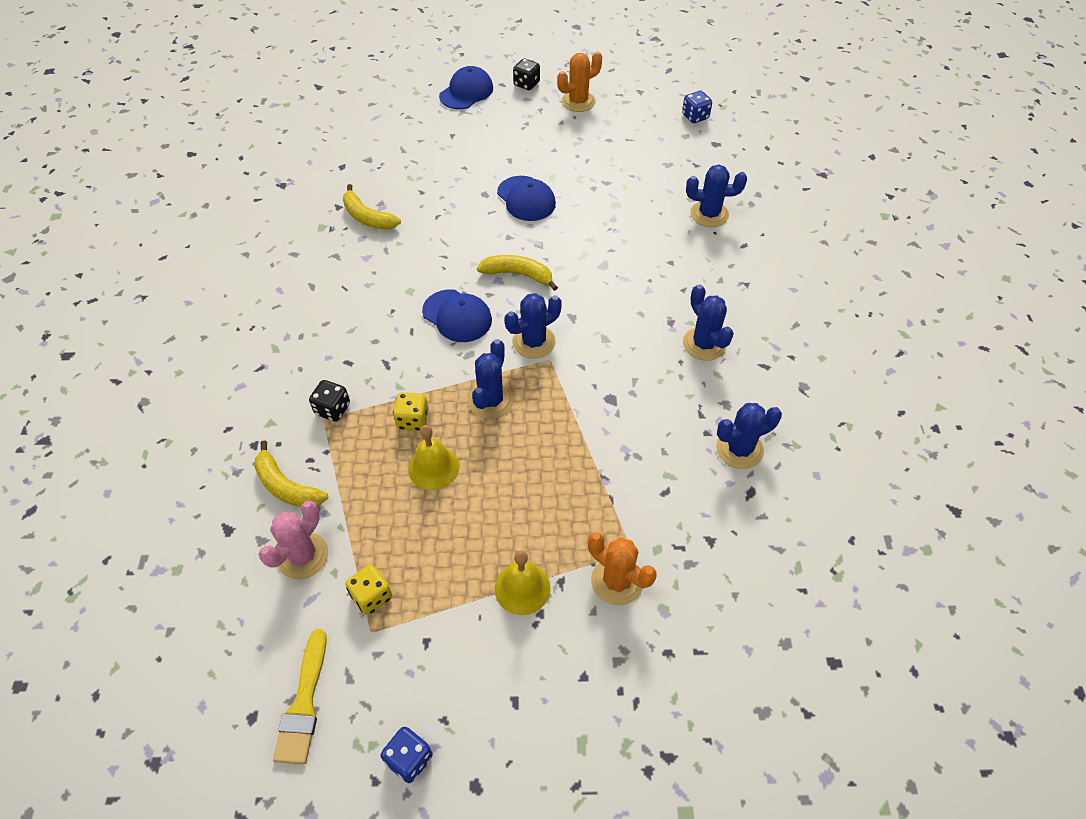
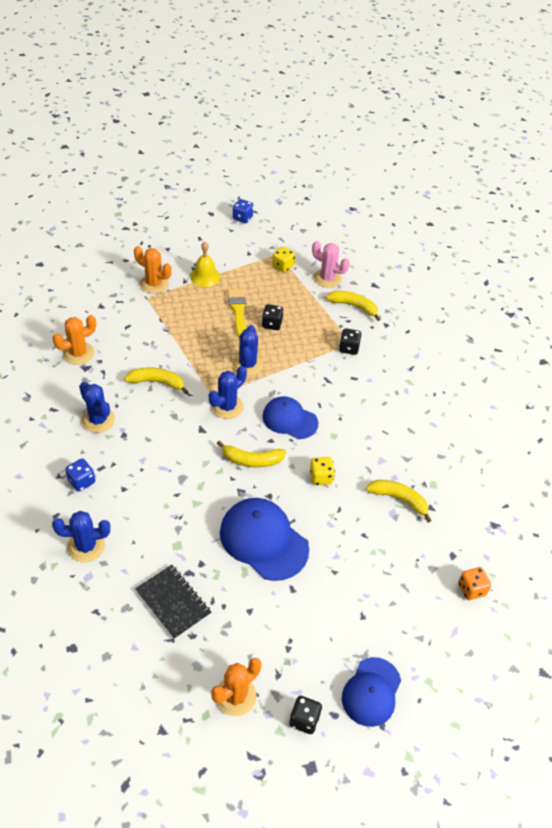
camera: 165 degrees right, 5 degrees down
pink cactus [258,501,328,579] -> pink cactus turned 75 degrees counterclockwise [312,241,350,288]
yellow brush [273,629,327,764] -> yellow brush moved to [228,288,246,338]
yellow dice [393,392,428,431] -> yellow dice moved to [310,457,335,485]
yellow bell [408,425,459,490] -> black dice [262,304,284,330]
blue cap [497,176,556,221] -> blue cap [220,498,309,581], size x1.51
blue dice [682,91,712,123] -> blue dice moved to [65,458,95,492]
blue cactus [716,403,782,469] -> orange cactus [52,315,96,365]
none -> yellow banana [124,368,188,394]
none -> black notebook [135,565,211,640]
none -> orange dice [458,567,491,600]

